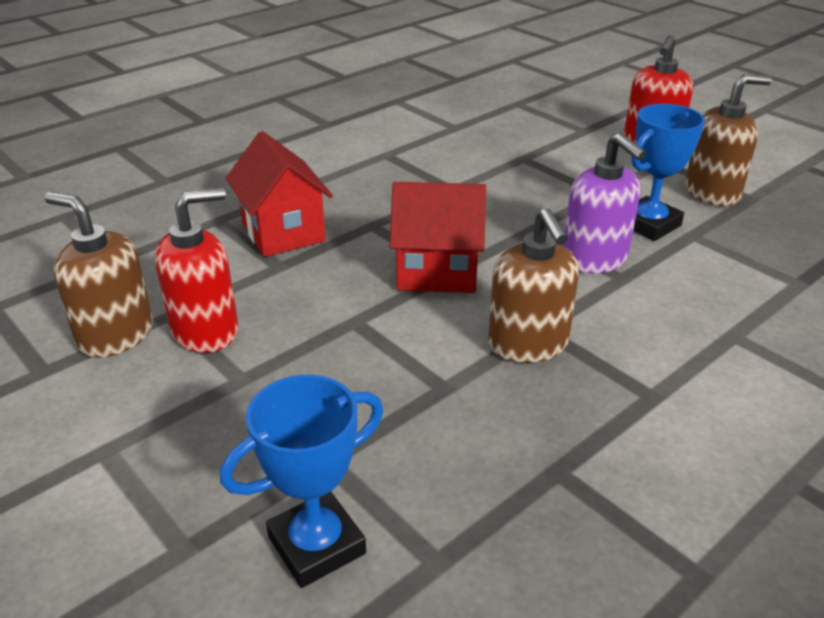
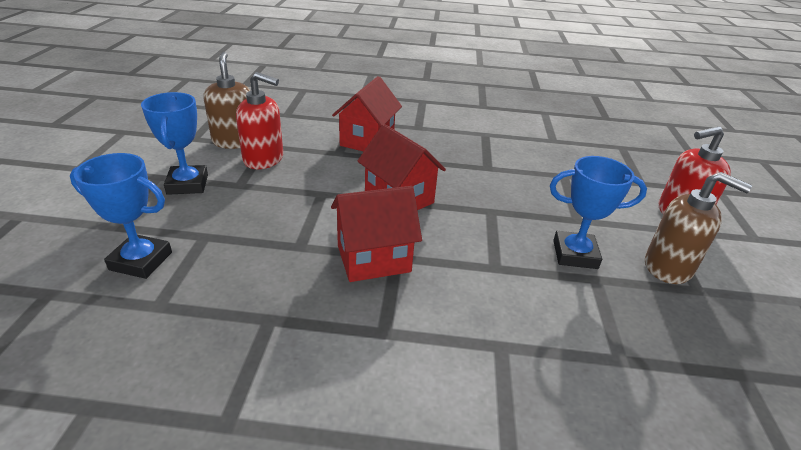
camera: 45 degrees right, 0 degrees up
brown soap dispenser [488,208,579,363] -> red house [331,186,422,282]
purple soap dispenser [563,133,646,274] -> none
none -> blue trophy [141,92,208,195]

